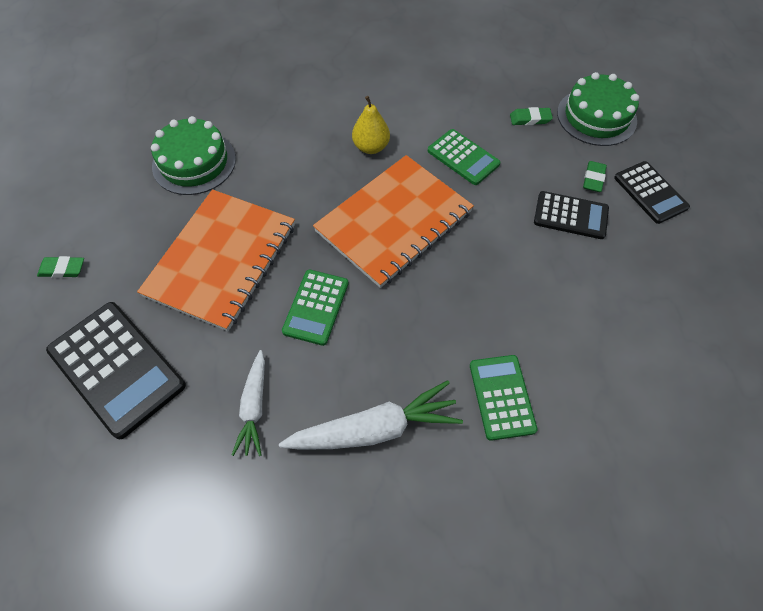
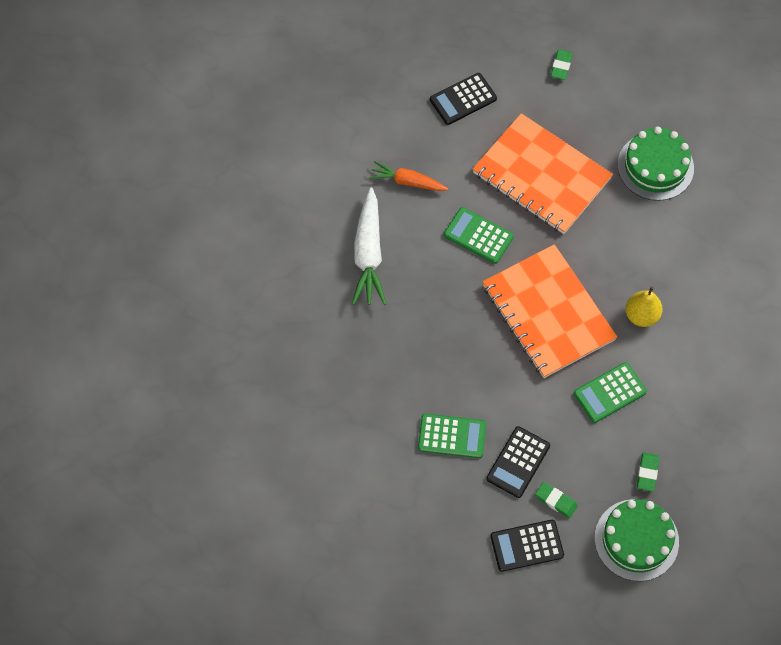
camera: 105 degrees right, 5 degrees up
black calculator [46,302,186,439] -> black calculator [430,73,497,125], size x0.61
white carrot [232,350,265,456] -> orange carrot [369,161,448,191]
green calculator [470,355,538,441] -> green calculator moved to [418,414,486,458]

